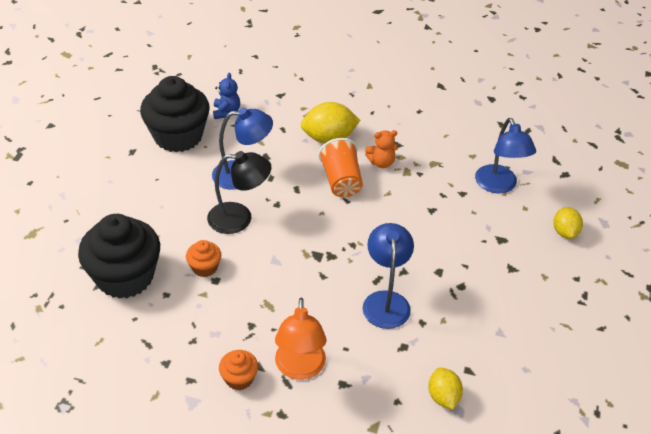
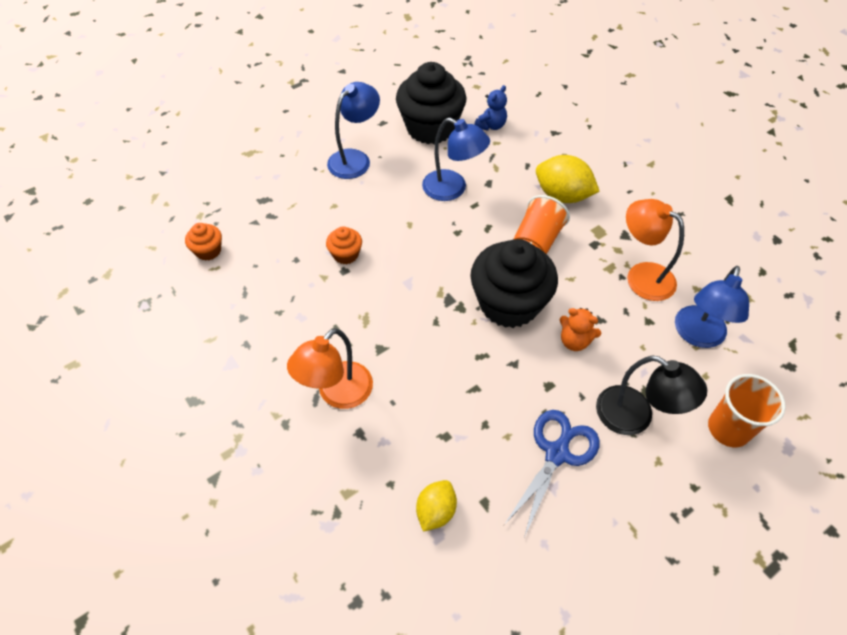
camera: 40 degrees right, 10 degrees up
black cupcake [78,214,160,299] -> black cupcake moved to [470,239,558,328]
black lamp [207,151,272,234] -> black lamp moved to [596,355,707,435]
orange cupcake [219,350,258,390] -> orange cupcake moved to [185,223,222,261]
blue lamp [362,223,414,329] -> blue lamp moved to [327,82,380,179]
orange teddy bear [365,130,398,168] -> orange teddy bear moved to [560,308,601,351]
yellow lemon [553,207,583,239] -> orange cup [708,374,786,447]
none -> blue scissors [504,410,600,537]
none -> orange lamp [626,199,684,301]

